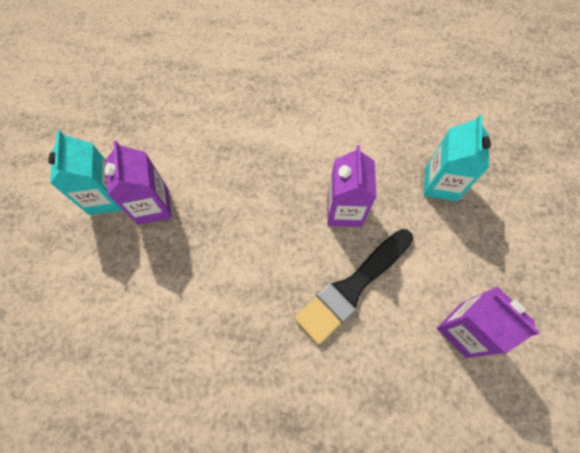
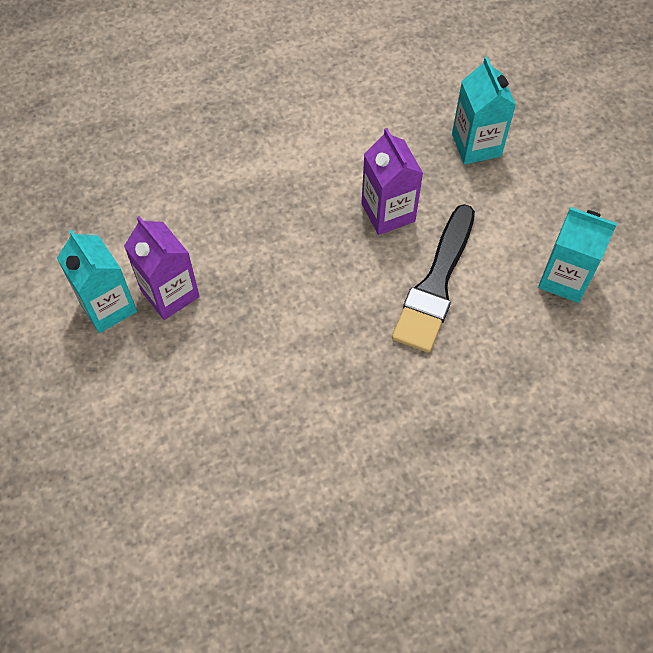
camera: 25 degrees left, 5 degrees down
purple carton [437,287,540,358] -> turquoise carton [538,207,617,303]

